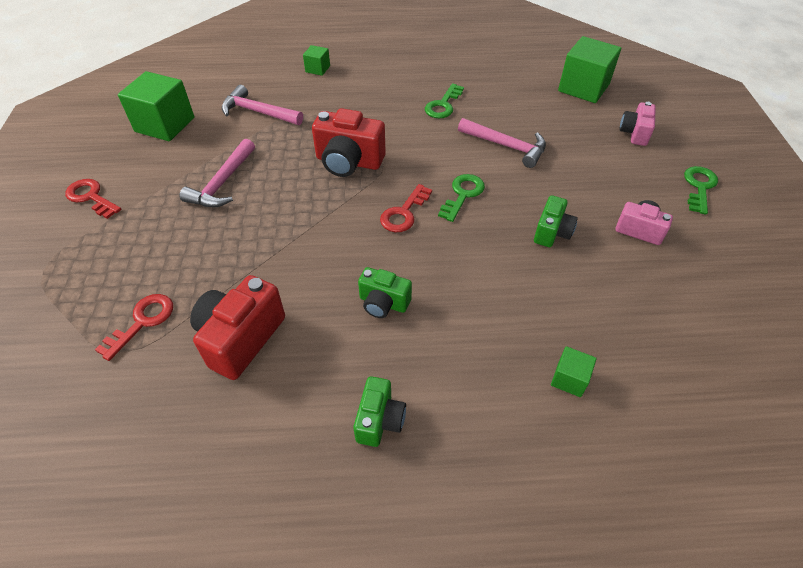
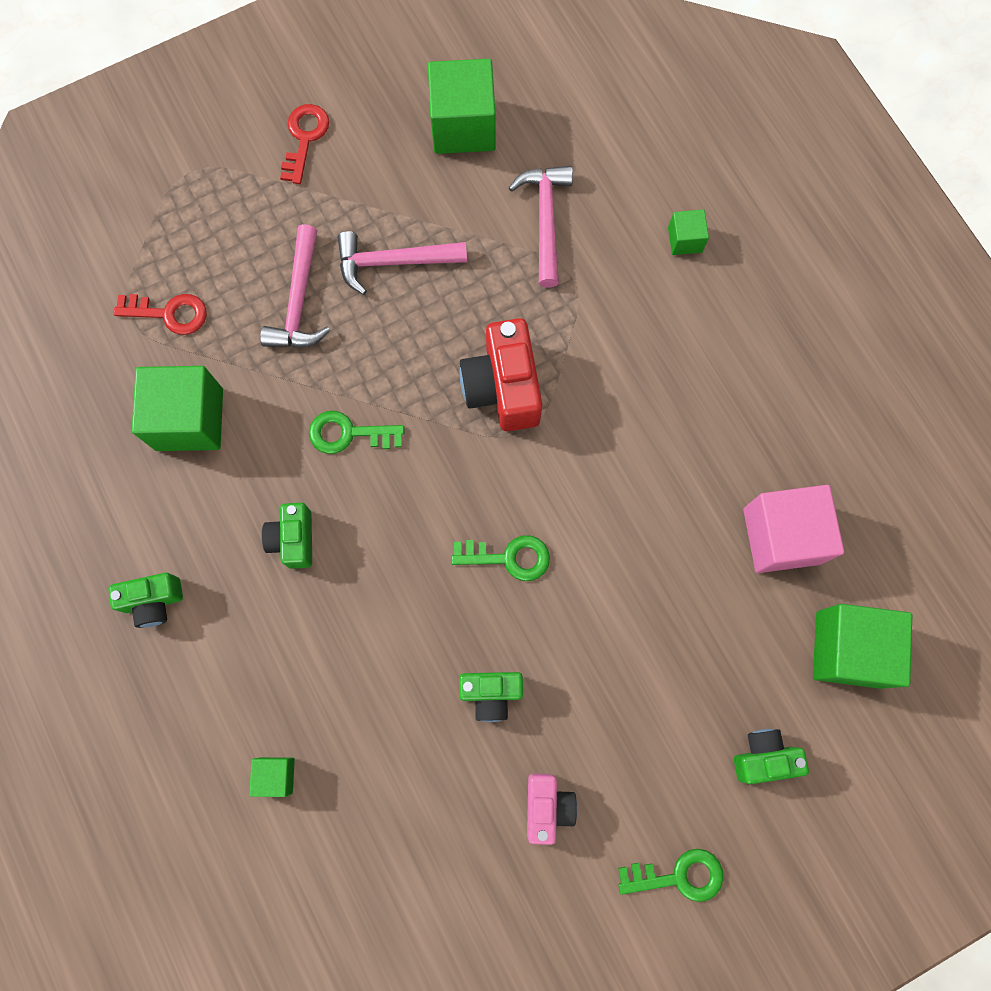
camera: 65 degrees right, 25 degrees up
red camera [190,275,285,380] -> green cube [132,366,223,451]
red key [380,184,432,232] -> none
green key [425,83,464,118] -> green key moved to [309,411,405,454]
pink hammer [458,118,546,168] -> pink hammer moved to [260,224,330,348]
pink camera [619,102,656,146] -> green camera [734,729,809,784]
none -> pink cube [743,485,844,573]

